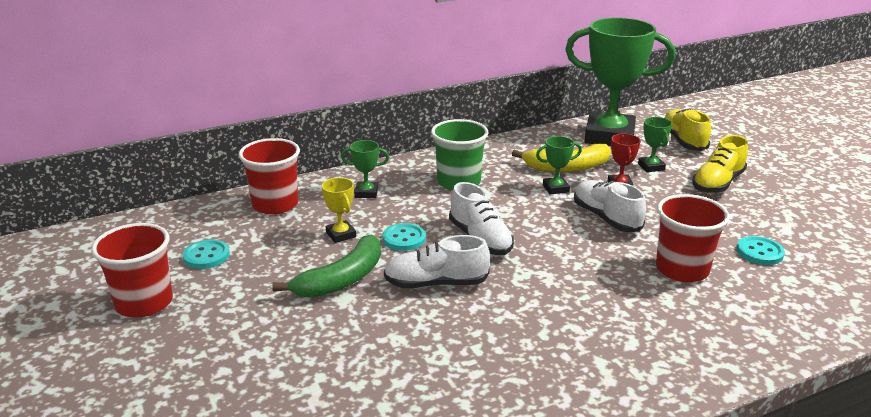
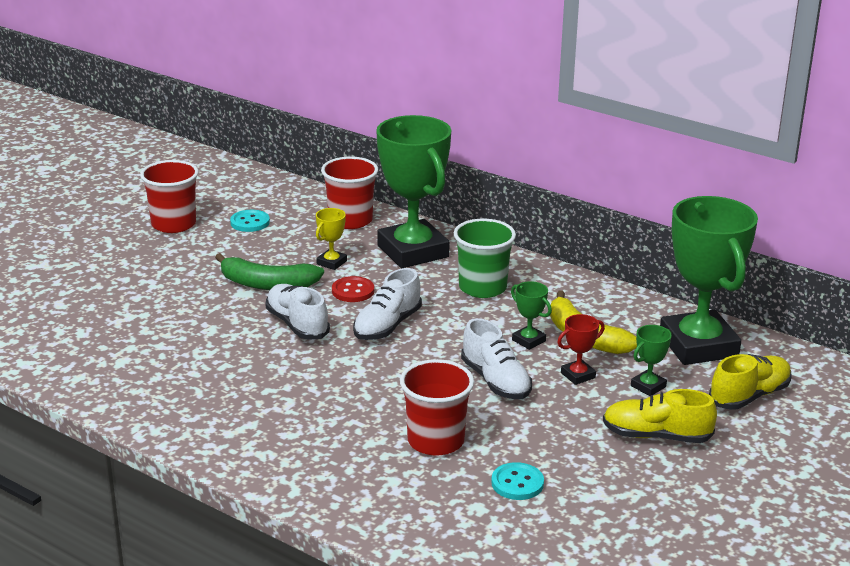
camera: 60 degrees right, 0 degrees up
green trophy [341,140,389,198] -> green trophy [376,115,451,268], size x2.47
turquoise button [382,223,426,251] -> red button [332,276,374,302]
white shoe [574,180,646,232] -> white shoe turned 120 degrees clockwise [461,318,532,399]

